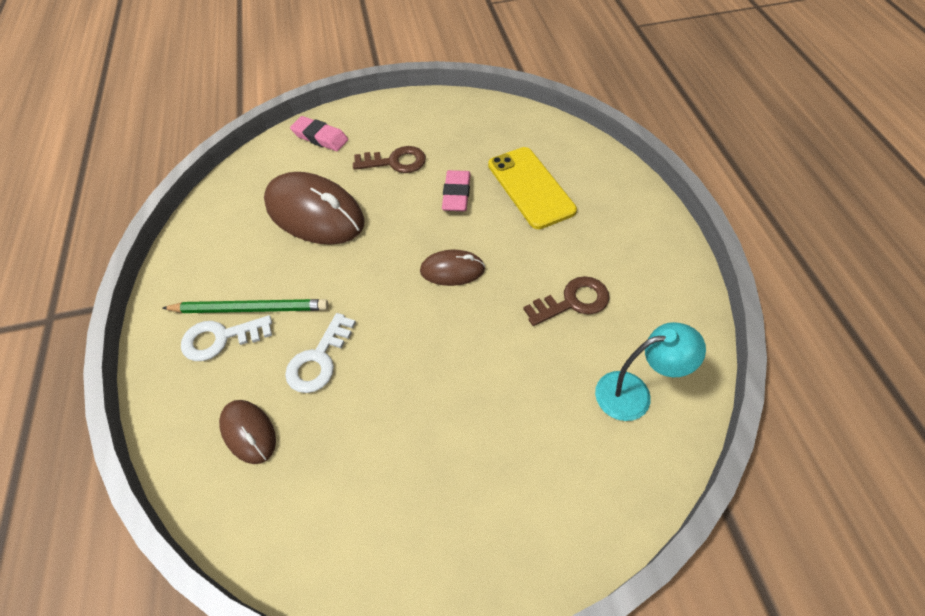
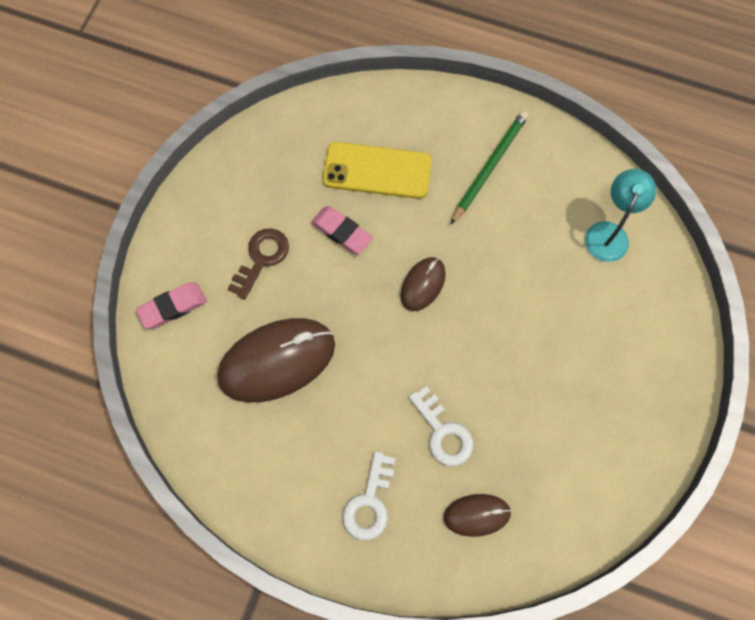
camera: 60 degrees left, 15 degrees up
green pencil [162,299,329,313] -> green pencil moved to [451,111,529,224]
brown key [523,276,610,326] -> none

